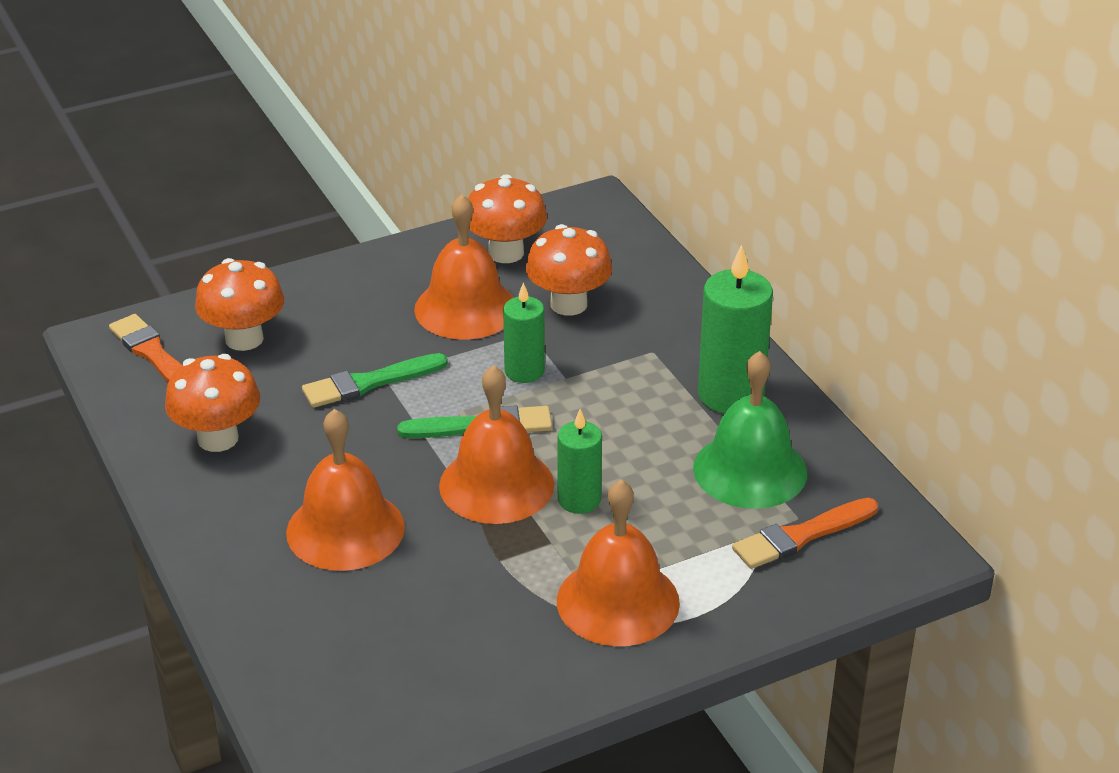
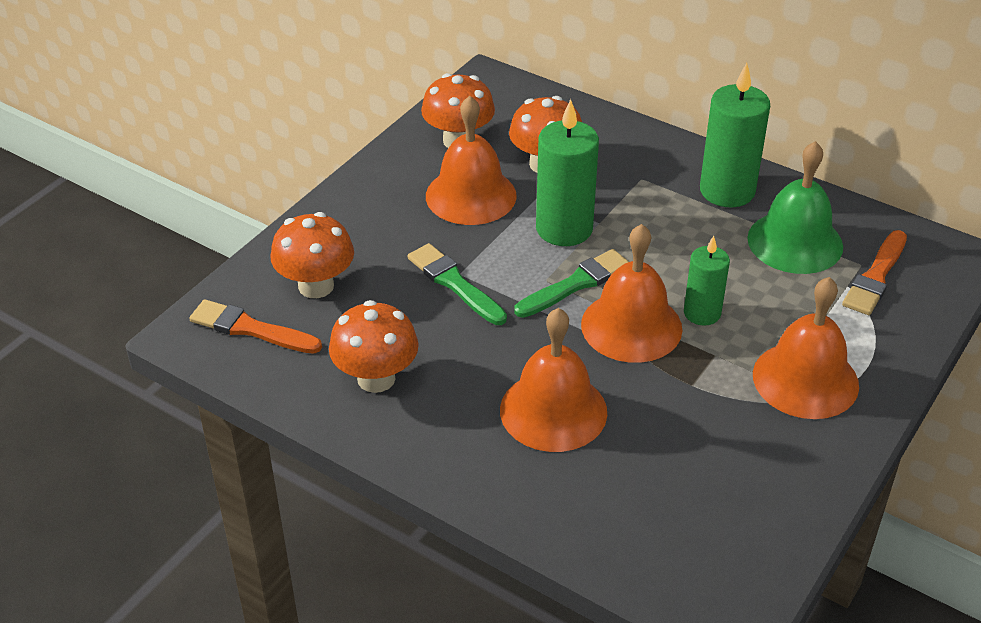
camera: 30 degrees left, 5 degrees up
green brush [302,353,448,408] -> green brush turned 105 degrees clockwise [408,243,507,325]
green candle [503,282,545,383] -> green candle [536,99,599,246], size x1.64

